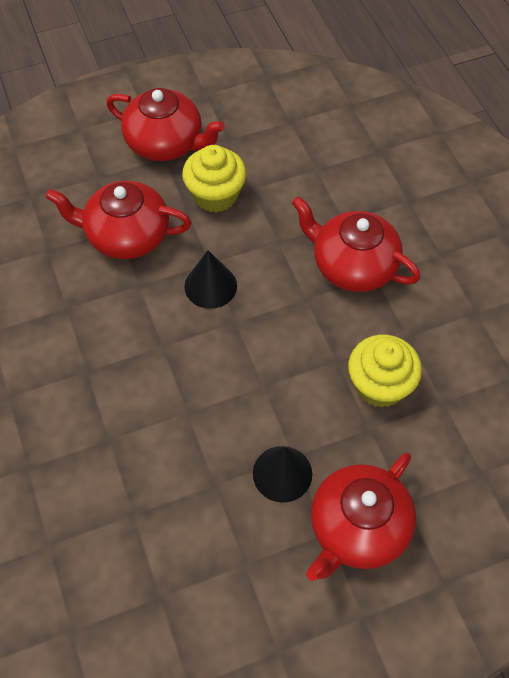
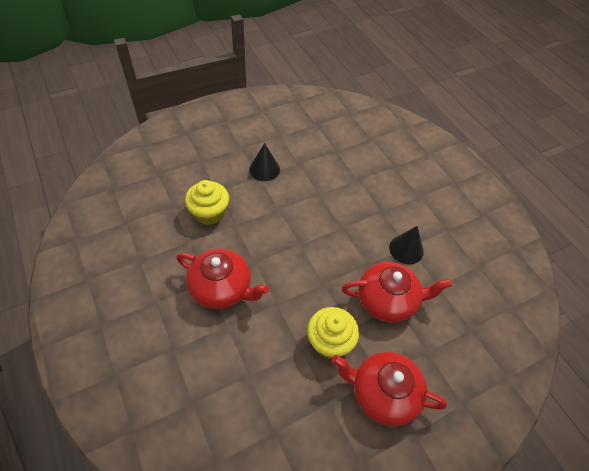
camera: 170 degrees right, 5 degrees down
black cone [184,250,237,309] -> black cone moved to [389,226,424,264]
red teapot [306,452,416,581] -> none

